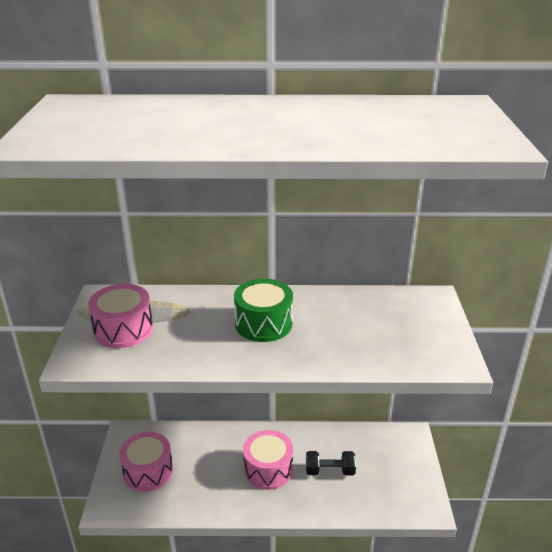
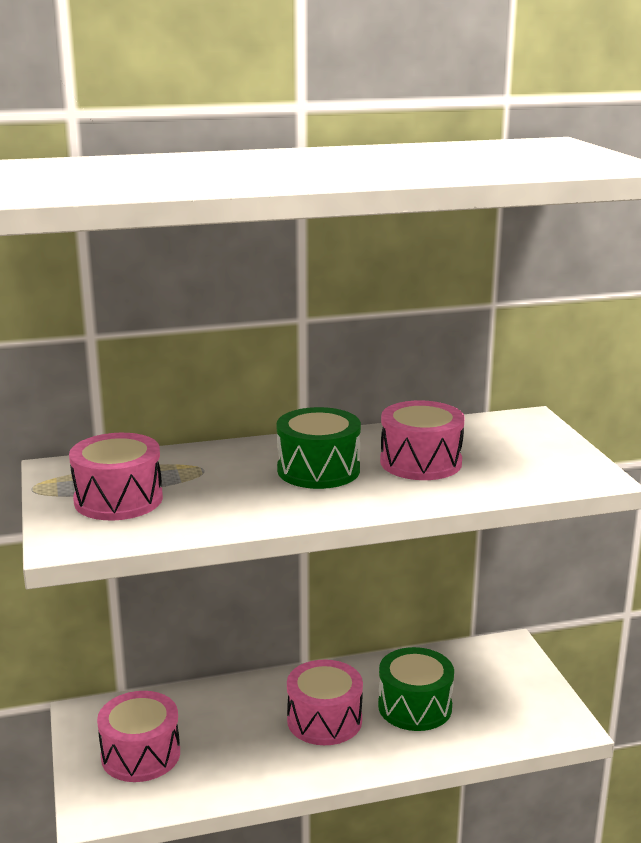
camera: 15 degrees left, 10 degrees down
black dumbbell [306,451,356,476] -> green drum [378,647,454,731]
none -> pink drum [380,400,465,480]

